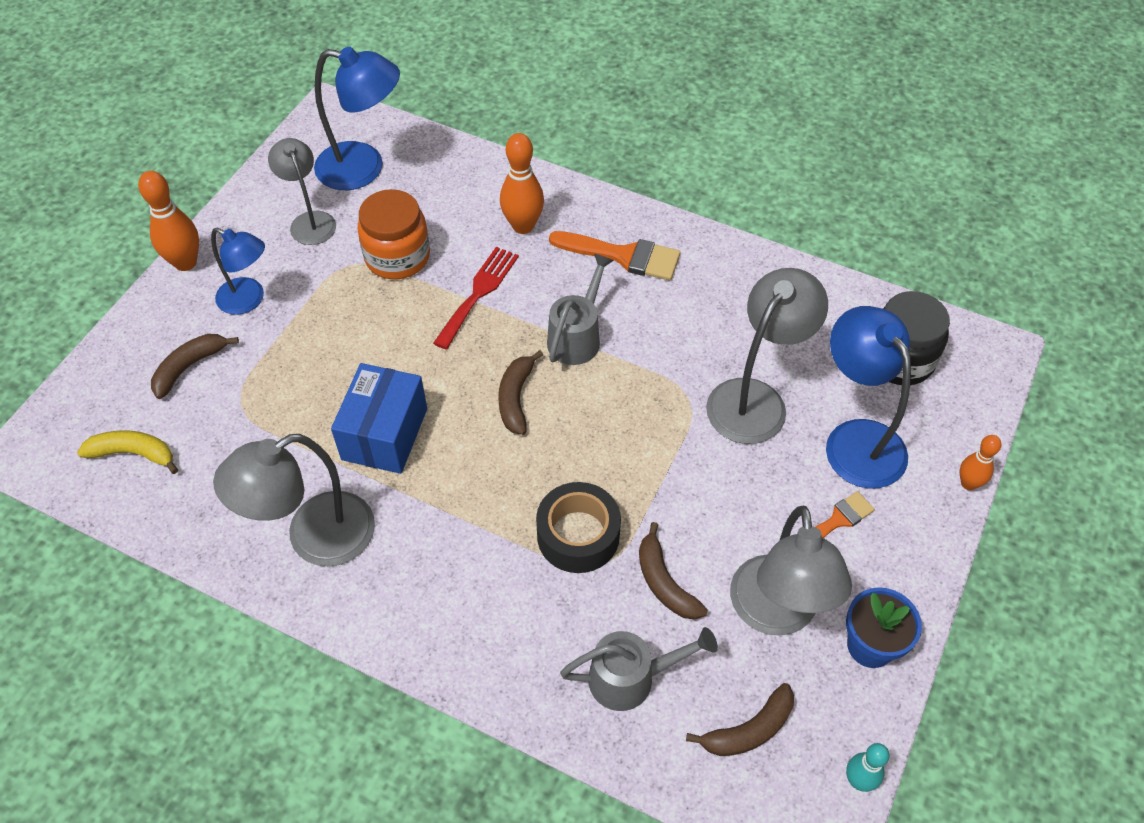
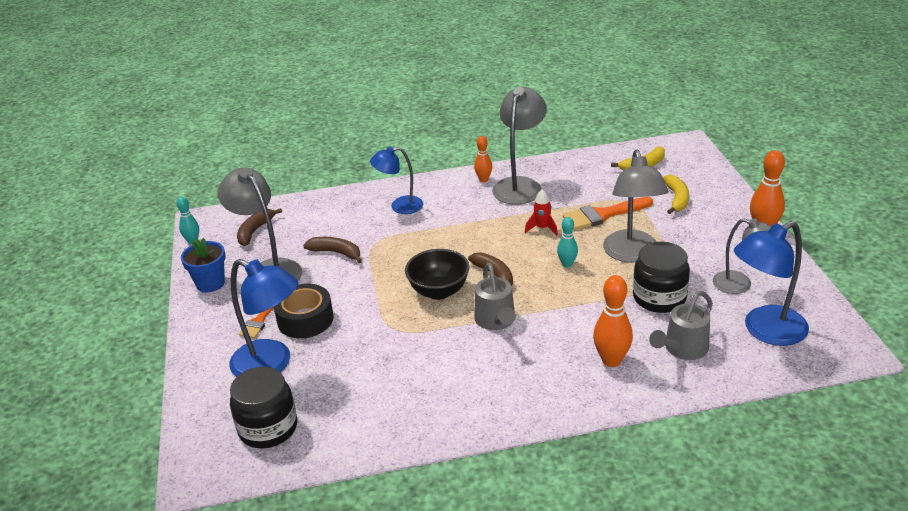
camera: 145 degrees right, 20 degrees down
brown banana [151,334,239,399] -> yellow banana [663,175,689,214]
blue lamp [211,228,265,315] -> blue lamp moved to [370,146,423,214]
blue box [331,363,427,474] -> red rocket [525,189,558,235]
orange jar [357,189,430,279] -> black jar [633,242,690,313]
red fork [433,247,519,350] -> none
black tape [536,482,621,573] -> black tape moved to [274,284,334,338]
orange brush [549,231,680,281] -> orange brush moved to [563,197,653,230]
grey watering can [560,627,718,711] -> grey watering can moved to [649,291,713,360]
grey lamp [706,268,828,444] -> grey lamp moved to [603,150,668,263]
orange bowling pin [960,435,1001,490] -> orange bowling pin moved to [474,136,492,182]
none -> black bowl [405,249,469,300]
none -> turquoise bowling pin [557,217,578,268]

